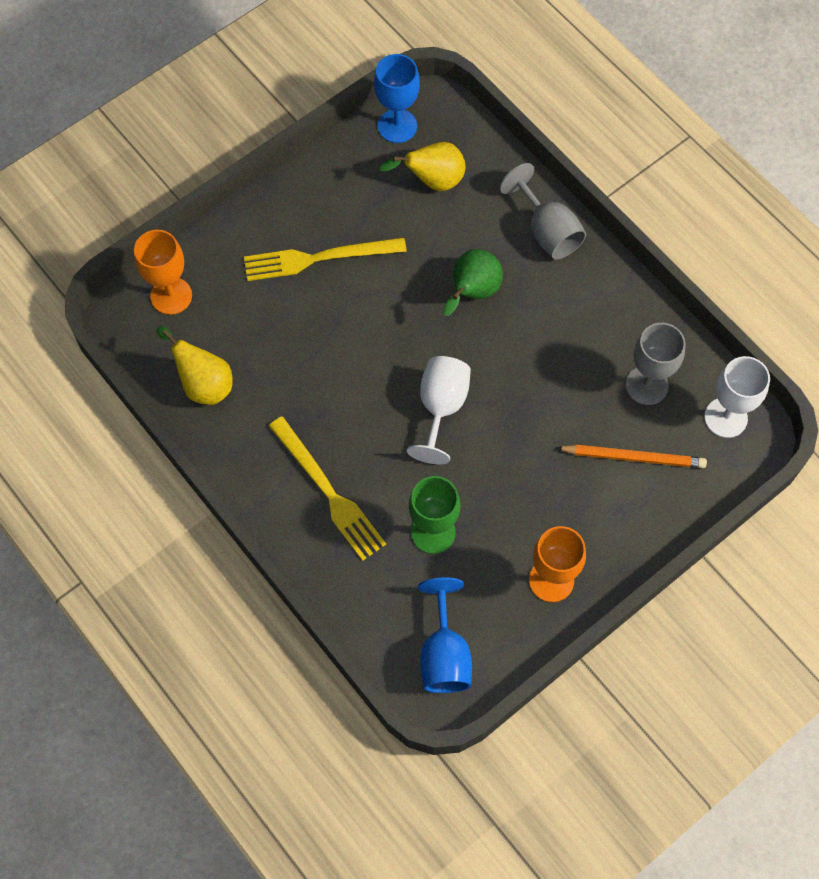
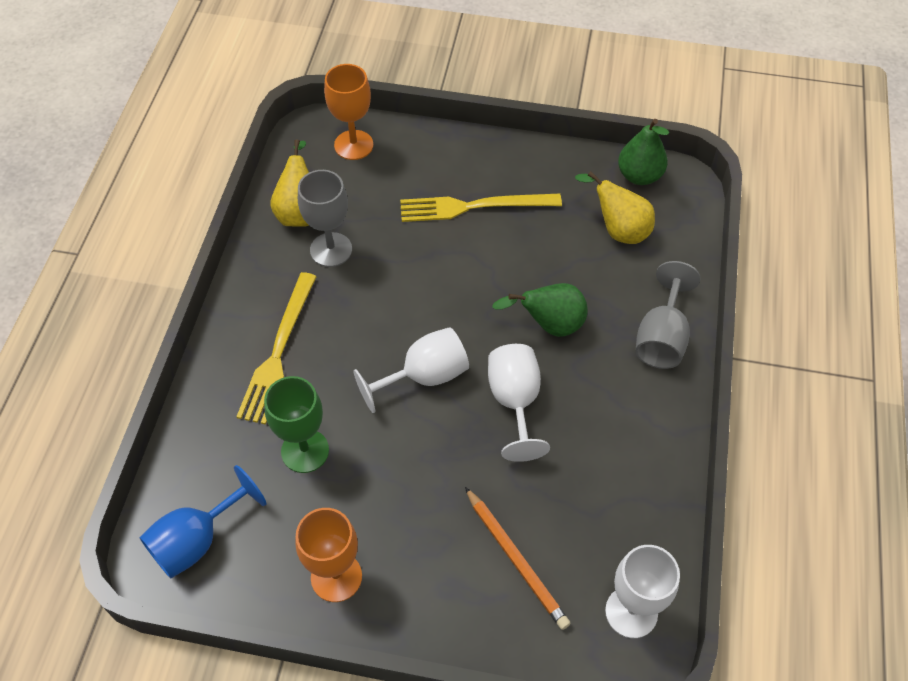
camera: 50 degrees right, 10 degrees down
yellow fork [244,237,407,281] -> yellow fork turned 45 degrees counterclockwise [400,193,562,222]
blue goblet [374,54,420,143] -> green pear [618,119,669,185]
grey goblet [626,323,686,405] -> grey goblet moved to [298,170,352,267]
none -> white goblet [488,344,550,462]

